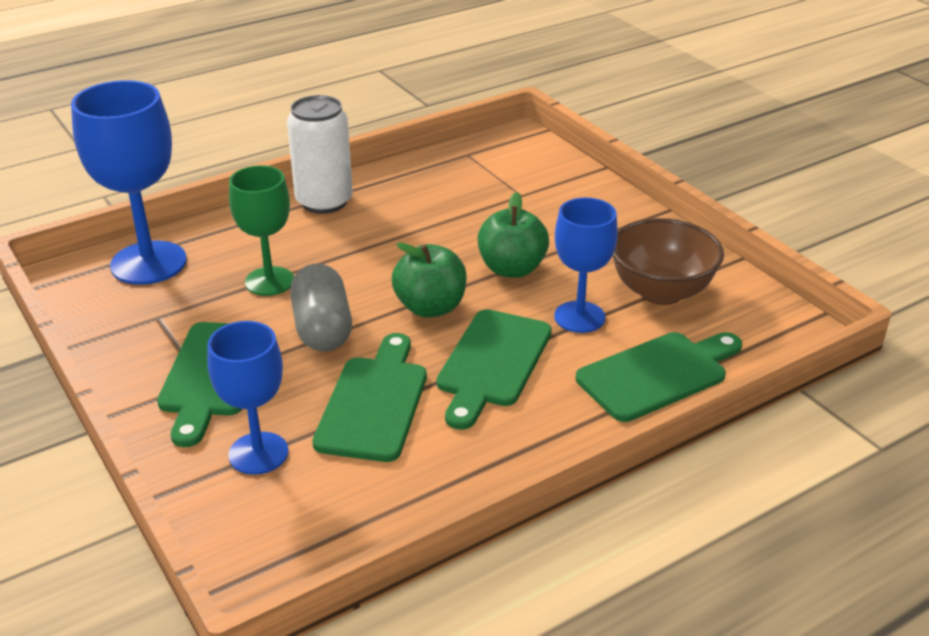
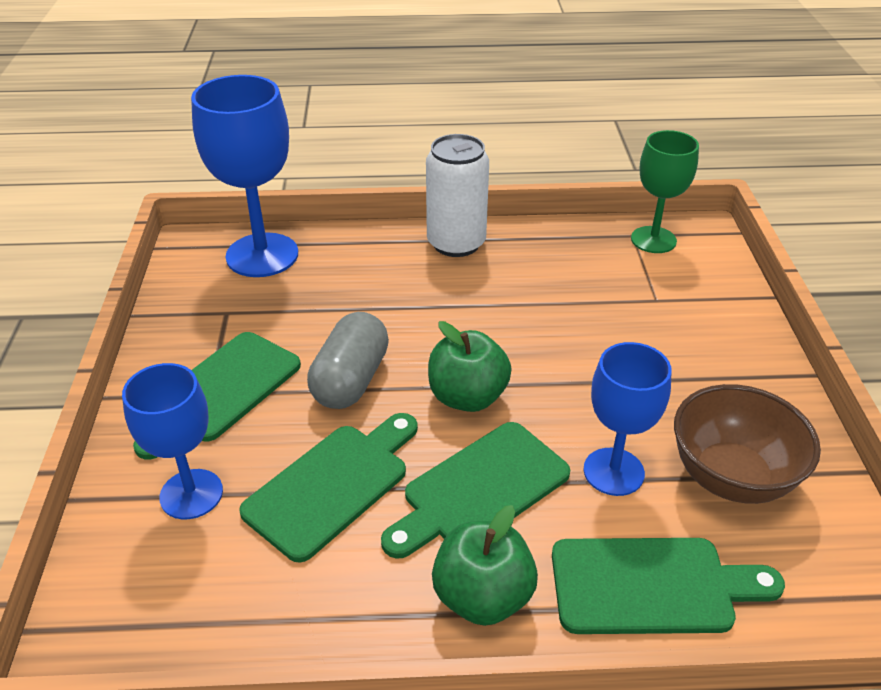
camera: 30 degrees right, 5 degrees up
green goblet [229,165,294,296] -> green goblet moved to [631,130,699,253]
green apple [478,192,549,278] -> green apple moved to [432,505,538,626]

